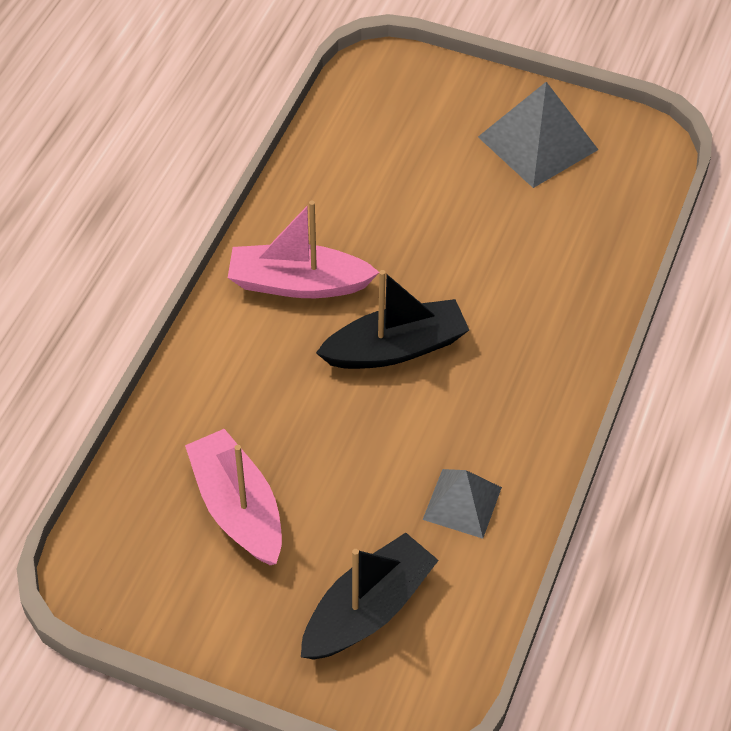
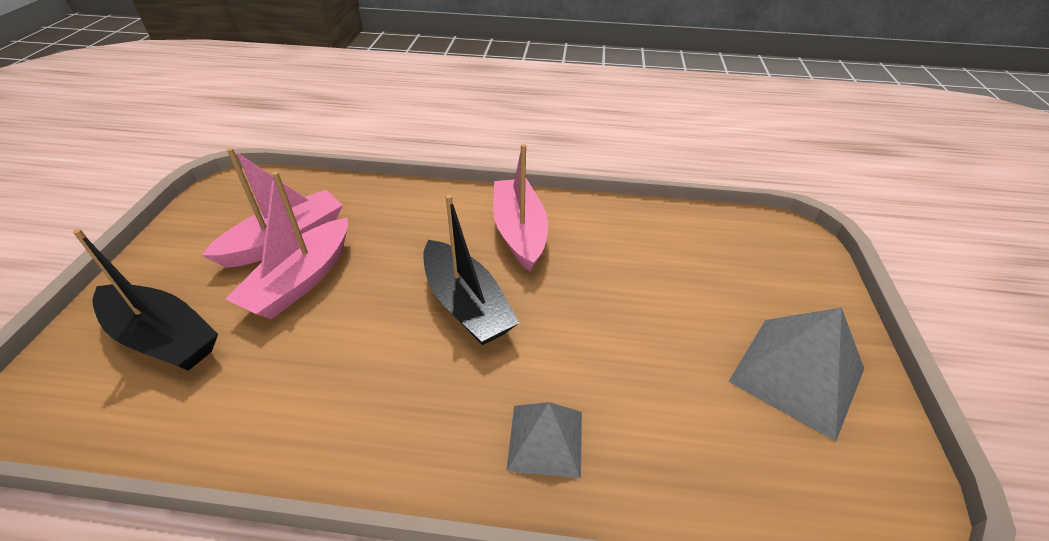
camera: 75 degrees right, 10 degrees down
grey pyramid [423,469,502,539] -> grey pyramid moved to [506,402,582,478]
none -> pink boat [226,171,348,319]

